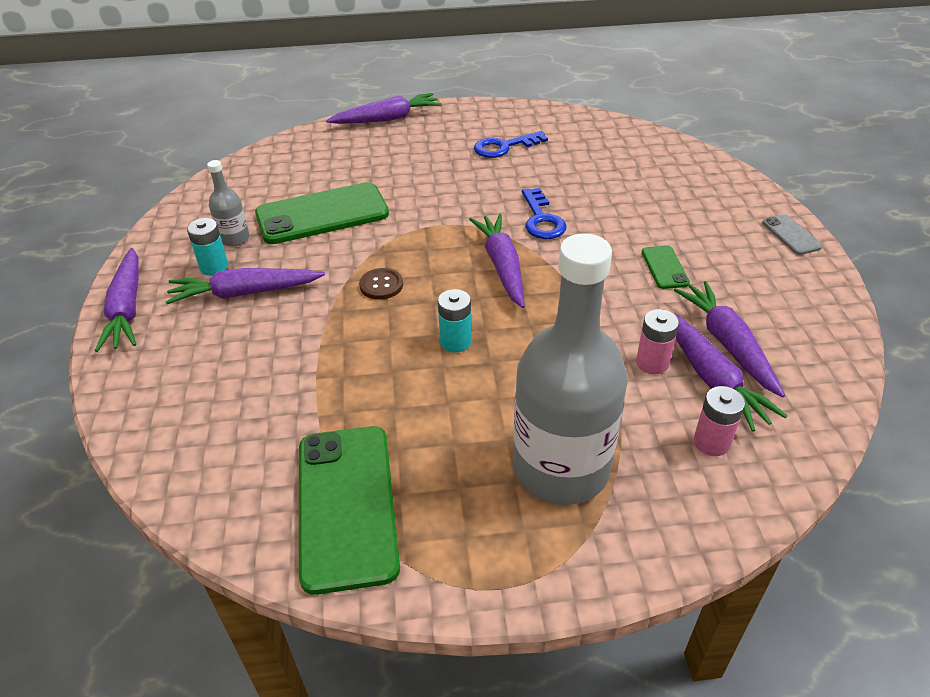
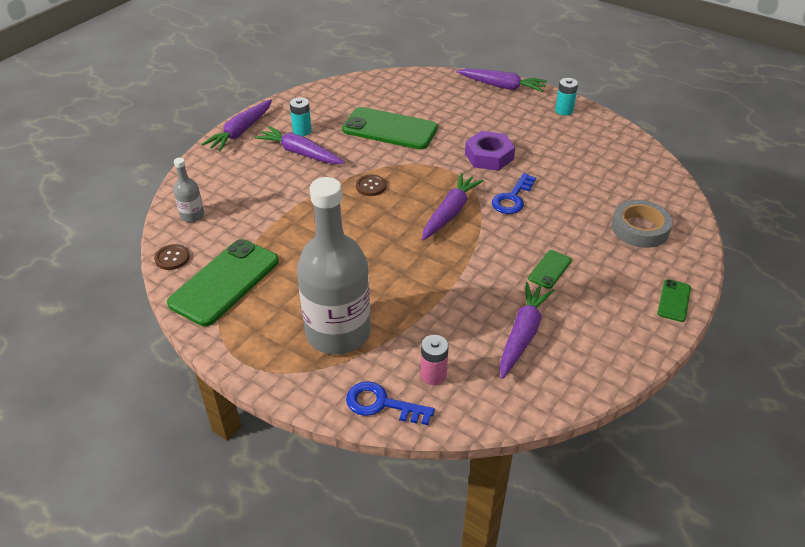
camera: 40 degrees right, 0 degrees up
grey bottle [207,160,249,246] -> grey bottle moved to [173,158,204,222]
turquoise battery [438,289,472,353] -> turquoise battery moved to [555,78,578,116]
blue key [474,131,548,158] -> blue key moved to [346,381,435,425]
pink battery [636,309,679,374] -> none
purple carrot [663,309,787,432] -> none
grey phone [762,214,822,255] -> green phone [657,279,691,322]
none -> brown button [154,244,190,270]
none -> purple nut [465,131,515,171]
none -> grey tape [612,200,673,248]

